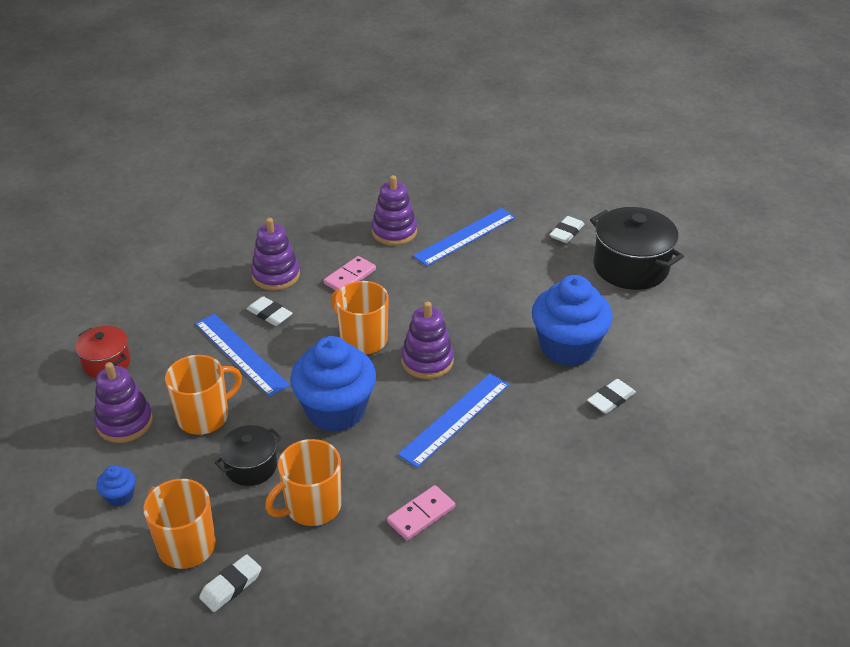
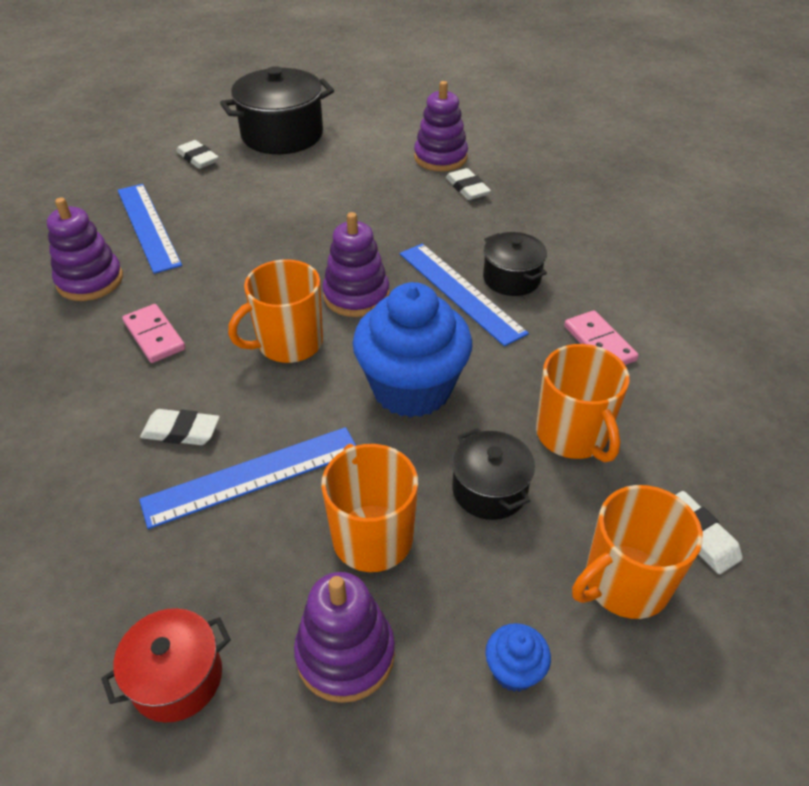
camera: 75 degrees left, 5 degrees up
white eraser [247,296,293,326] -> white eraser turned 45 degrees clockwise [140,409,220,445]
purple stacking toy [251,218,300,291] -> purple stacking toy moved to [414,81,468,171]
blue cupcake [532,275,613,366] -> none
none -> black pot [483,232,547,296]

